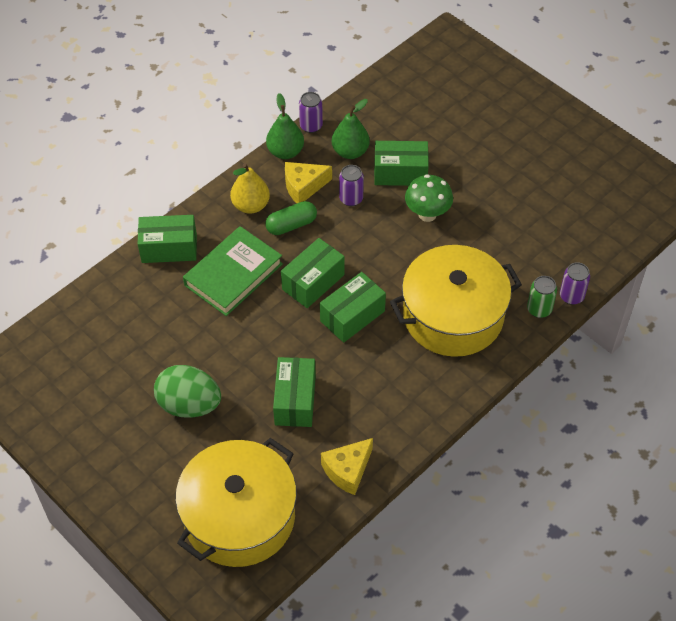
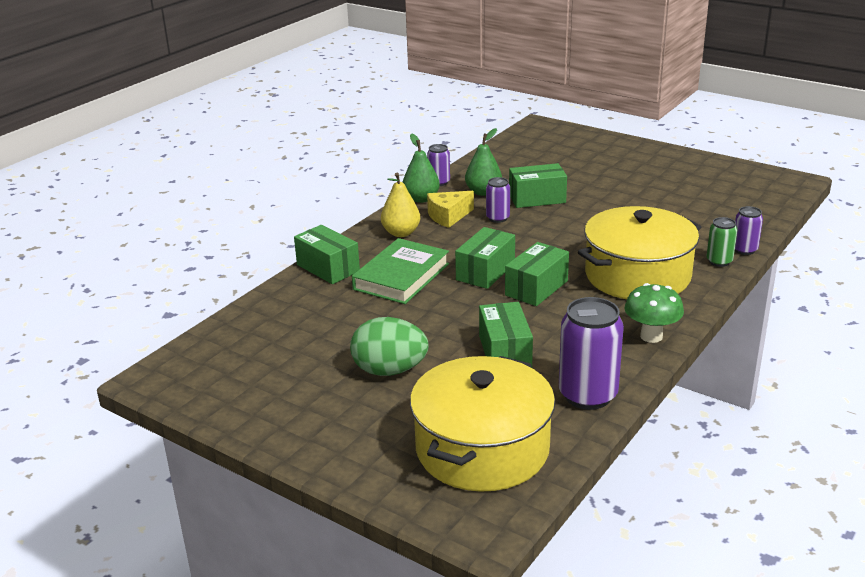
camera: 10 degrees left, 25 degrees down
green box [138,215,197,263] -> green box turned 60 degrees clockwise [294,225,360,284]
green capsule [265,201,317,235] -> none
yellow cheese [321,438,373,495] -> purple can [559,297,624,410]
green mushroom [405,174,453,222] -> green mushroom moved to [624,283,684,343]

